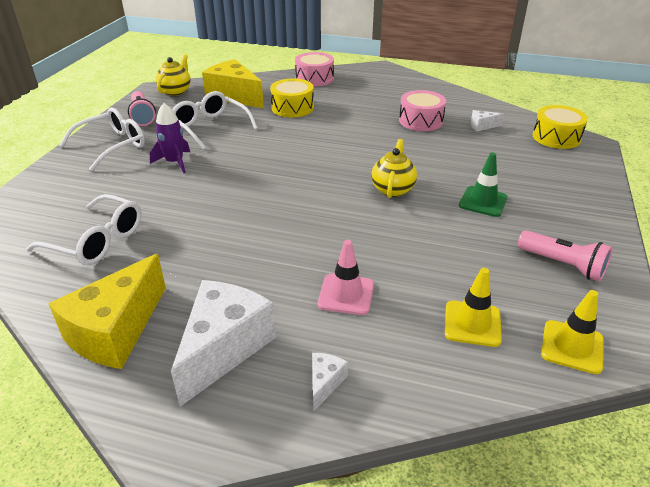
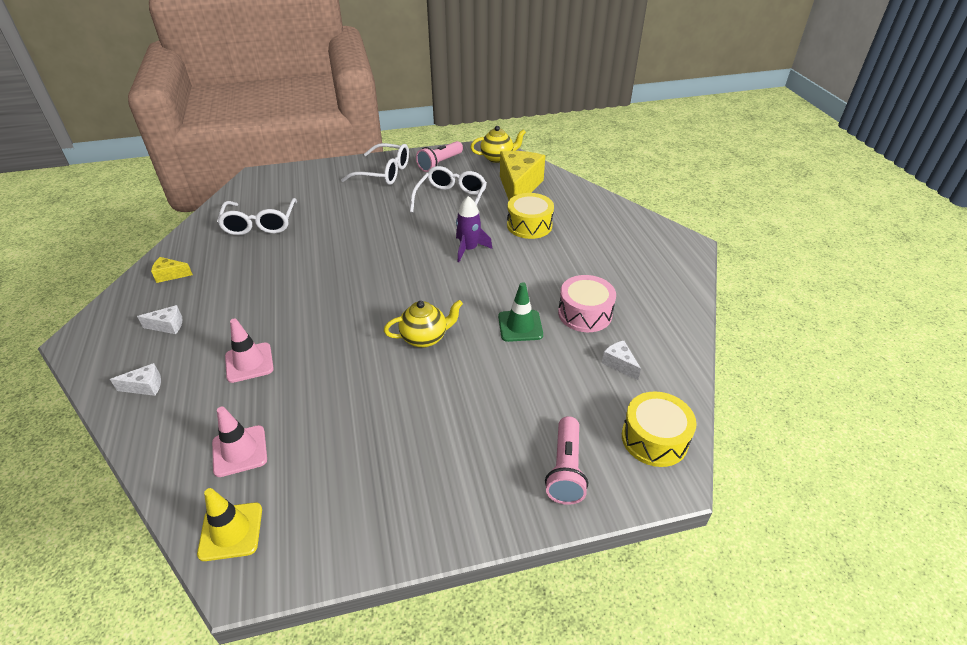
camera: 60 degrees right, 5 degrees up
yellow cheese [48,254,166,369] -> yellow cheese [151,257,193,283], size x0.43
purple rocket [149,103,190,173] -> purple rocket moved to [456,196,492,262]
white cheese [171,280,276,406] -> white cheese [137,305,182,334], size x0.43
pink drum [295,52,334,87] -> none
yellow traffic cone [445,268,502,347] -> pink traffic cone [212,407,267,477]
green traffic cone [459,152,508,217] -> green traffic cone moved to [498,282,543,342]
pink flashlight [518,230,613,282] -> pink flashlight moved to [545,416,588,505]

